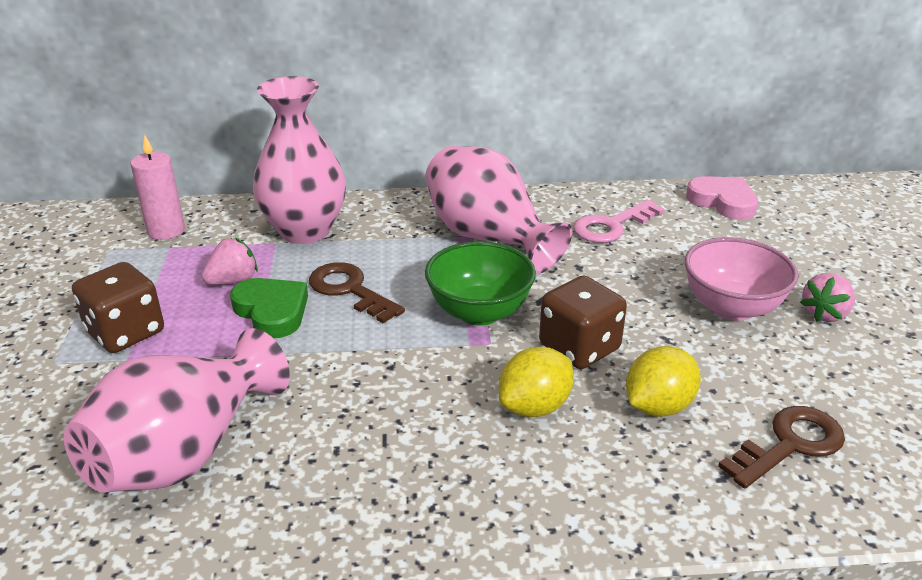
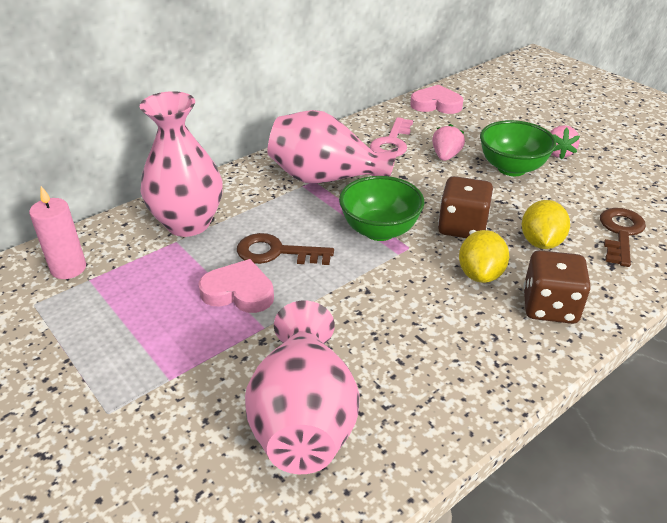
camera: 35 degrees left, 5 degrees up
brown dice [72,262,164,353] -> brown dice moved to [524,250,591,324]
pink strawberry [202,238,258,285] -> pink strawberry moved to [432,124,465,161]
green heart [230,278,308,338] -> pink heart [198,259,274,313]
pink bowl [685,237,798,321] -> green bowl [480,120,556,176]

